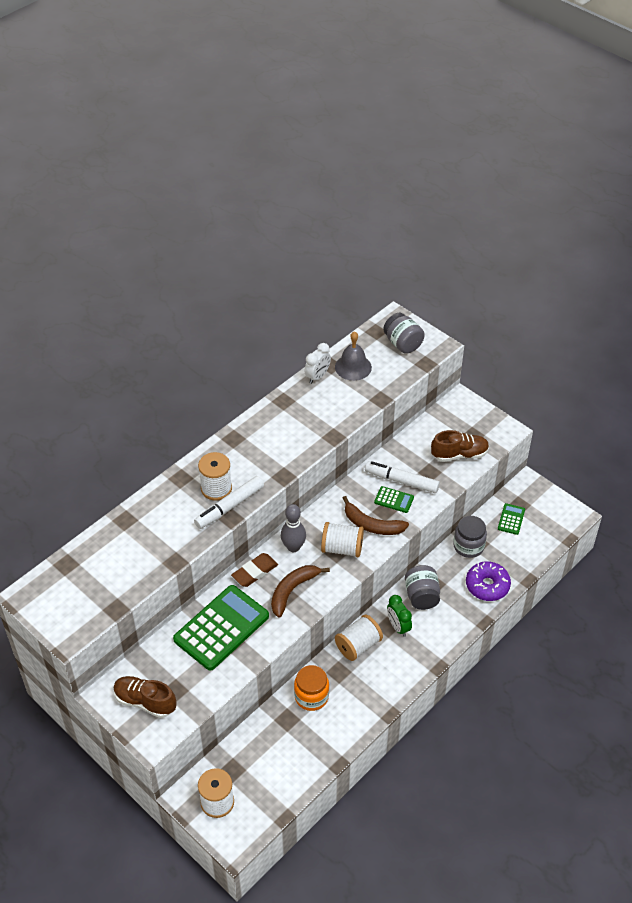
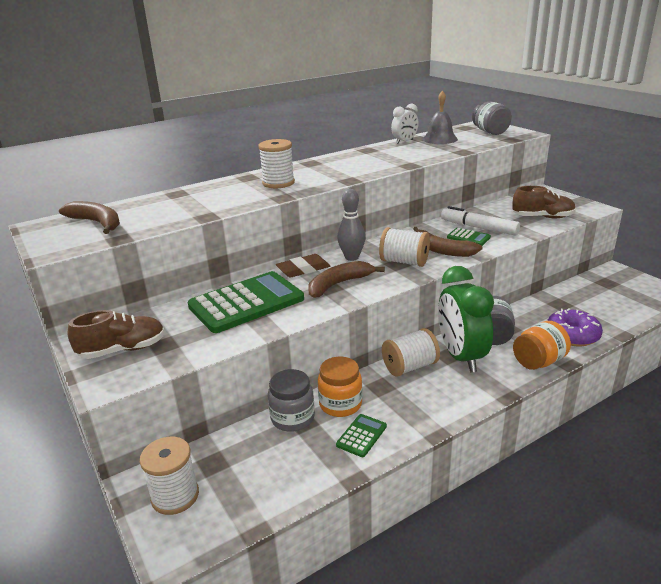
camera: 15 degrees right, 20 degrees down
brown shoe [114,676,176,718] -> brown shoe turned 120 degrees clockwise [68,310,165,359]
white marker [194,476,264,529] -> none
green clock [387,595,412,637] -> green clock [438,266,494,373], size x1.90
grey jar [453,516,487,558] -> grey jar moved to [268,369,315,432]
green calculator [498,503,525,535] -> green calculator moved to [336,414,387,457]
none -> brown banana [59,201,120,234]
none -> orange jar [513,321,571,370]

